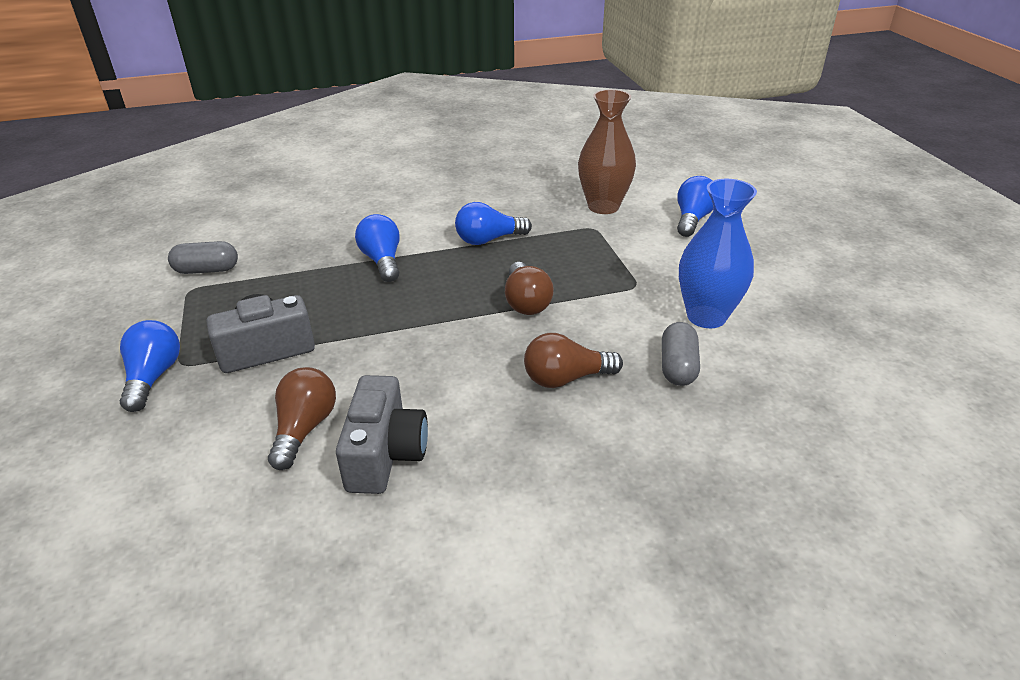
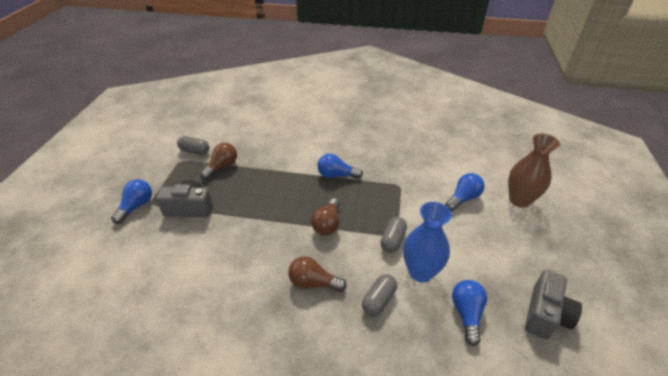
camera: 25 degrees right, 5 degrees up
brown light bulb [268,367,336,470] -> brown light bulb moved to [200,143,237,180]
grey camera [336,375,428,494] -> grey camera moved to [525,270,582,339]
blue light bulb [355,214,400,282] -> blue light bulb moved to [452,280,487,346]
brown vase [578,89,636,214] -> brown vase moved to [508,134,560,208]
none -> grey capsule [381,217,407,253]

